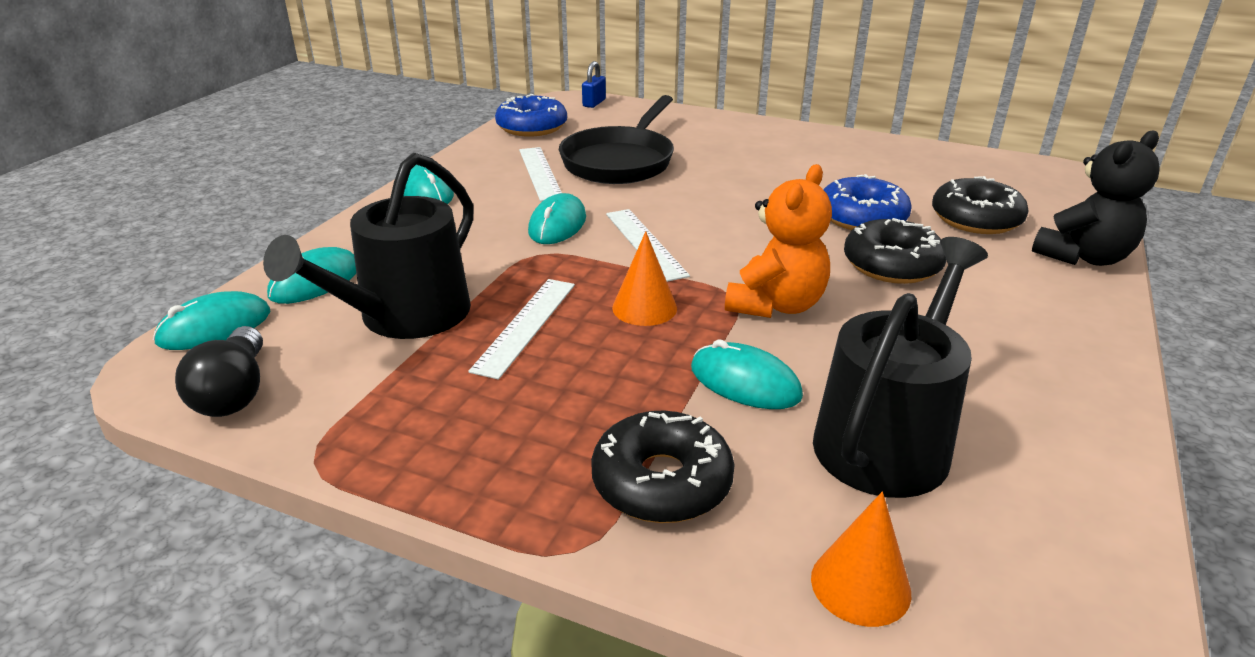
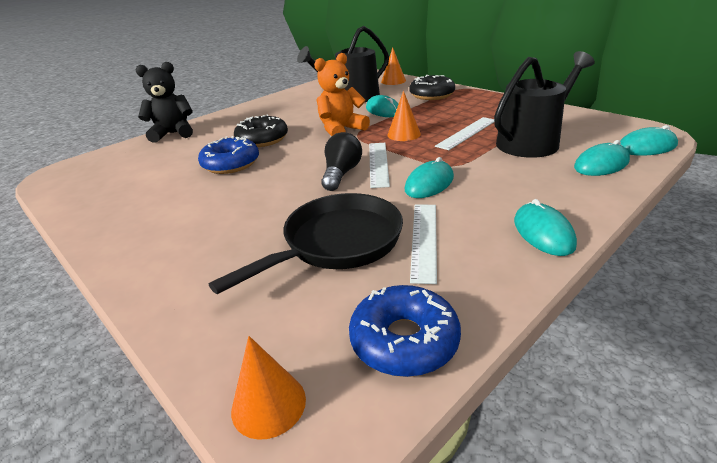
camera: 155 degrees left, 0 degrees up
black light bulb [175,326,263,417] -> black light bulb moved to [321,132,362,191]
blue padlock [582,61,606,108] -> orange cone [231,336,306,440]
black donut [932,176,1029,234] -> none

